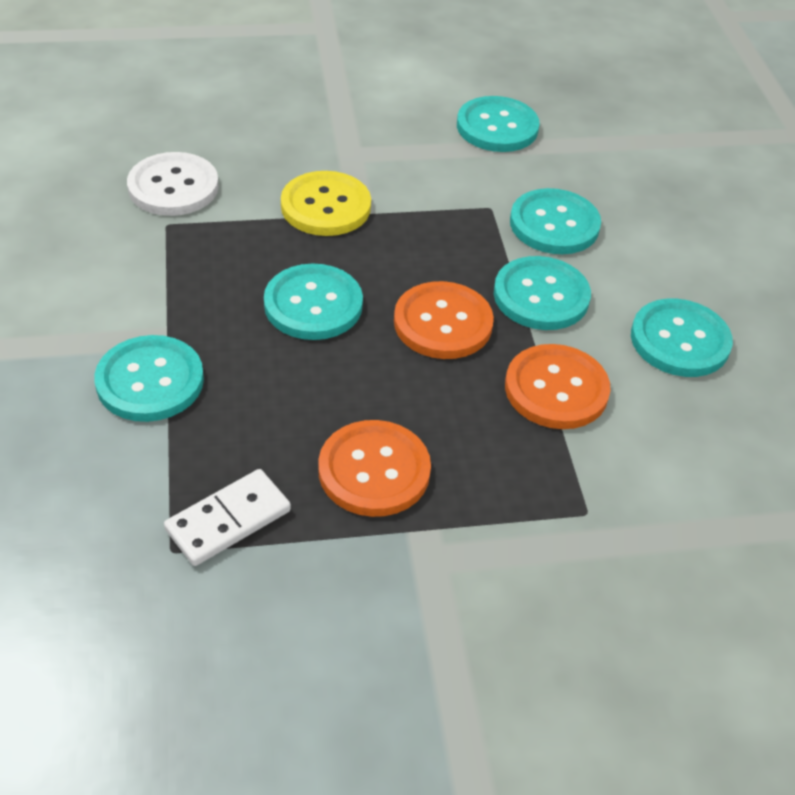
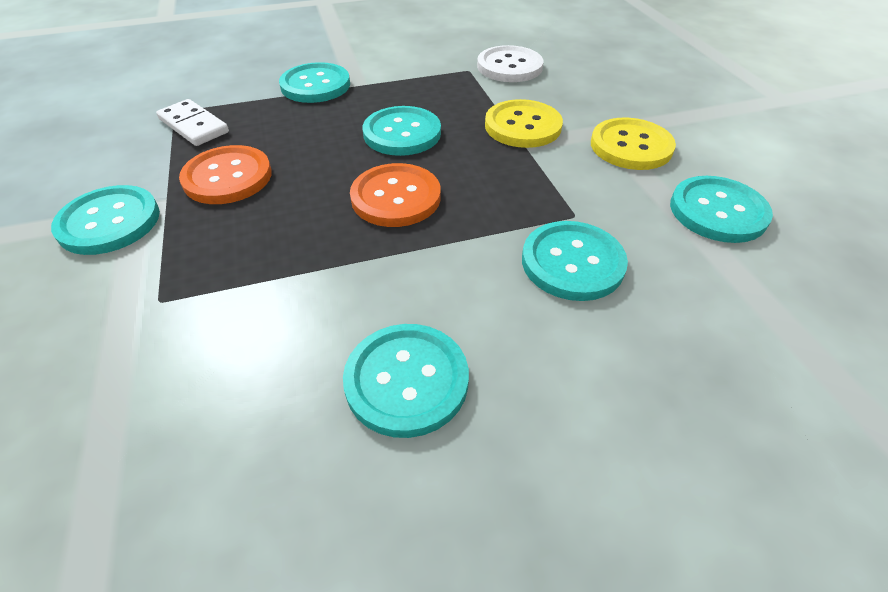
camera: 85 degrees right, 0 degrees up
turquoise button [494,256,591,330] -> turquoise button moved to [51,185,160,255]
orange button [505,344,610,429] -> none
none -> yellow button [591,117,676,170]

